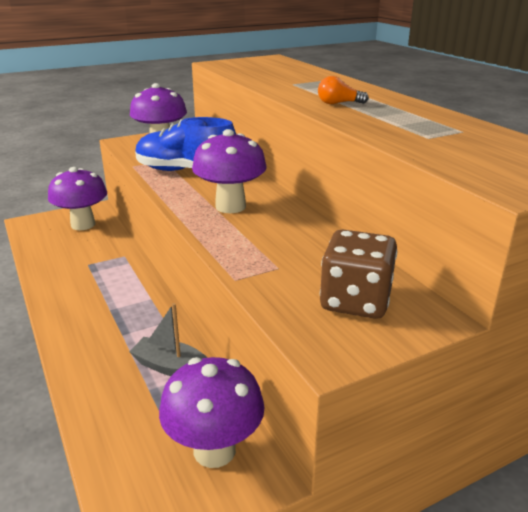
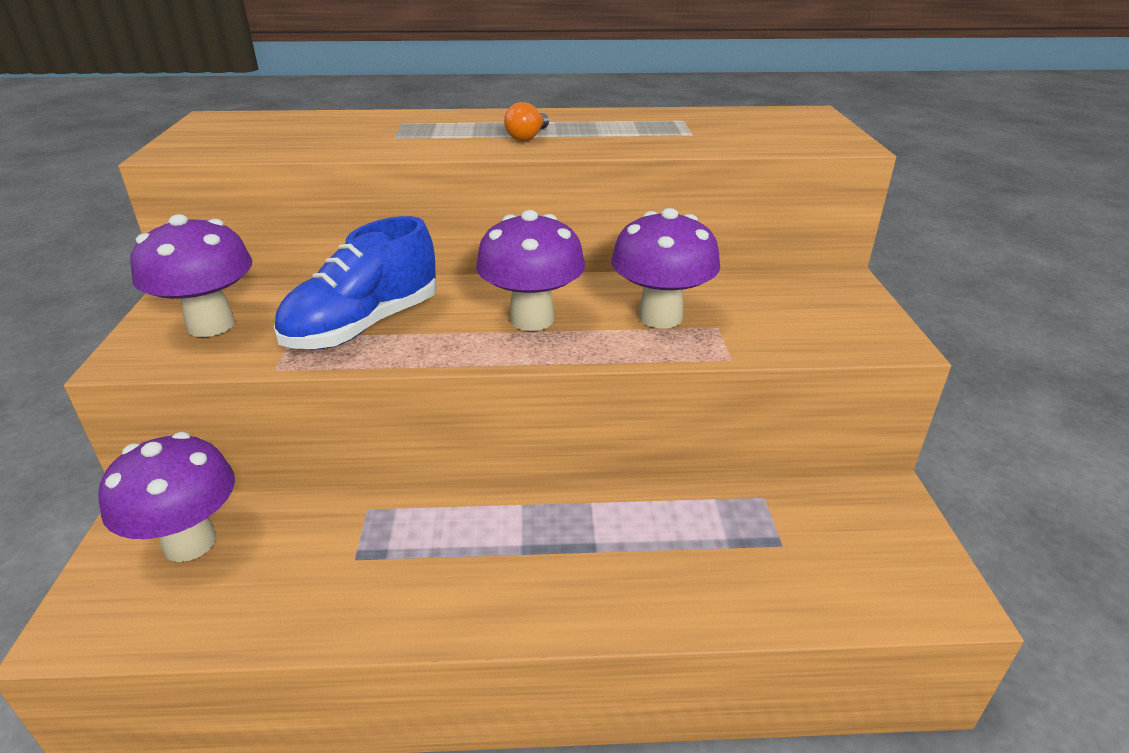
camera: 65 degrees left, 5 degrees up
grey boat [129,303,208,376] -> none
purple mushroom [159,357,265,468] -> purple mushroom moved to [611,208,720,328]
brown dice [320,230,397,319] -> none

